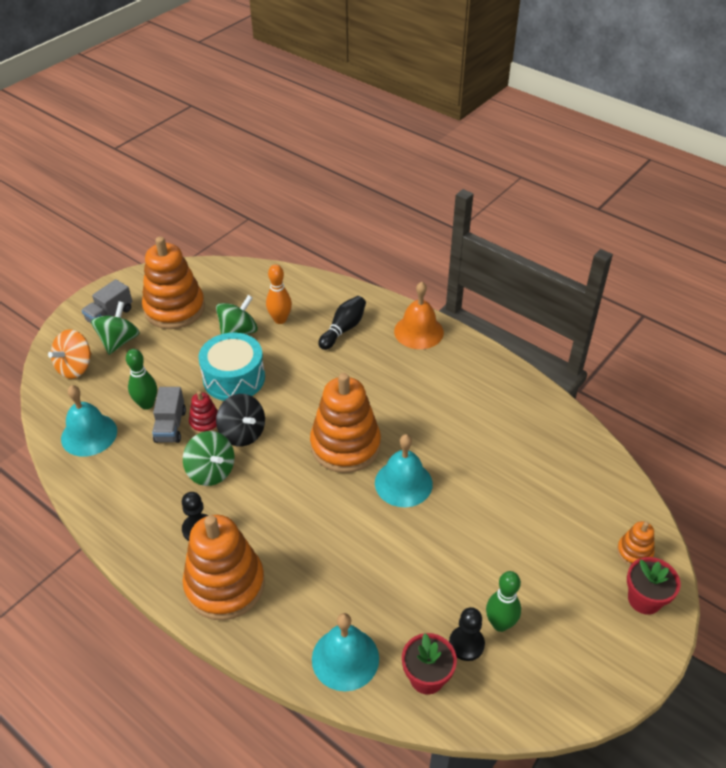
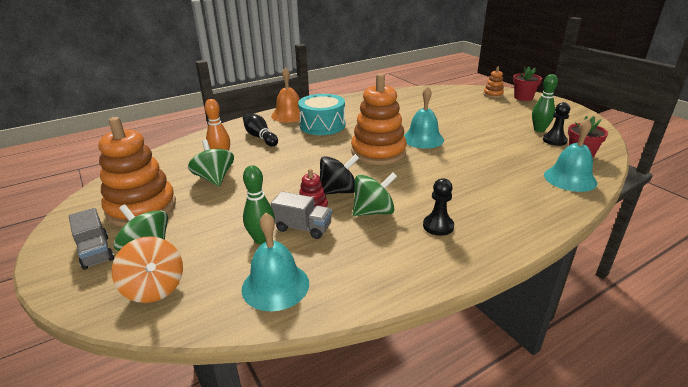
camera: 70 degrees left, 15 degrees down
orange stacking toy [182,515,265,620] -> none
turquoise drum [198,333,265,401] -> turquoise drum moved to [298,94,345,135]

